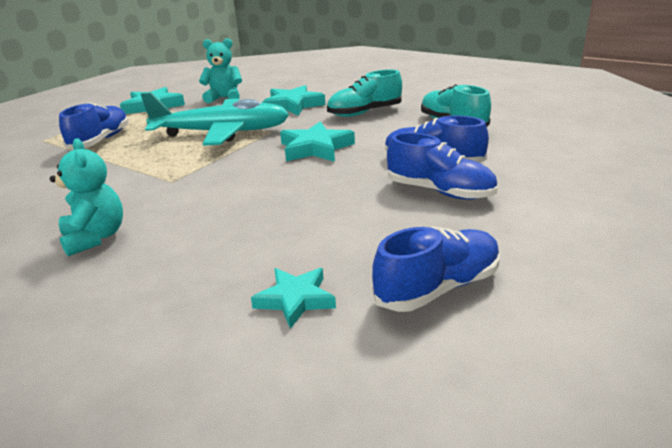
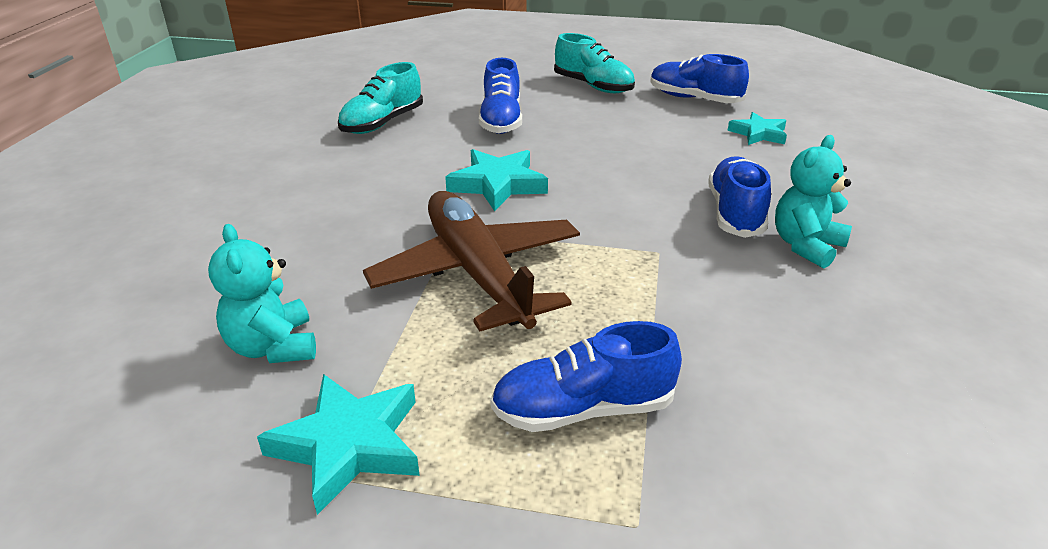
camera: 115 degrees left, 5 degrees up
turquoise plane [141,93,289,146] -> brown plane [363,191,580,332]
turquoise star [262,85,325,115] -> none
turquoise shoe [327,70,402,117] -> turquoise shoe moved to [554,33,635,93]
blue shoe [387,132,498,200] -> blue shoe moved to [708,156,771,238]

